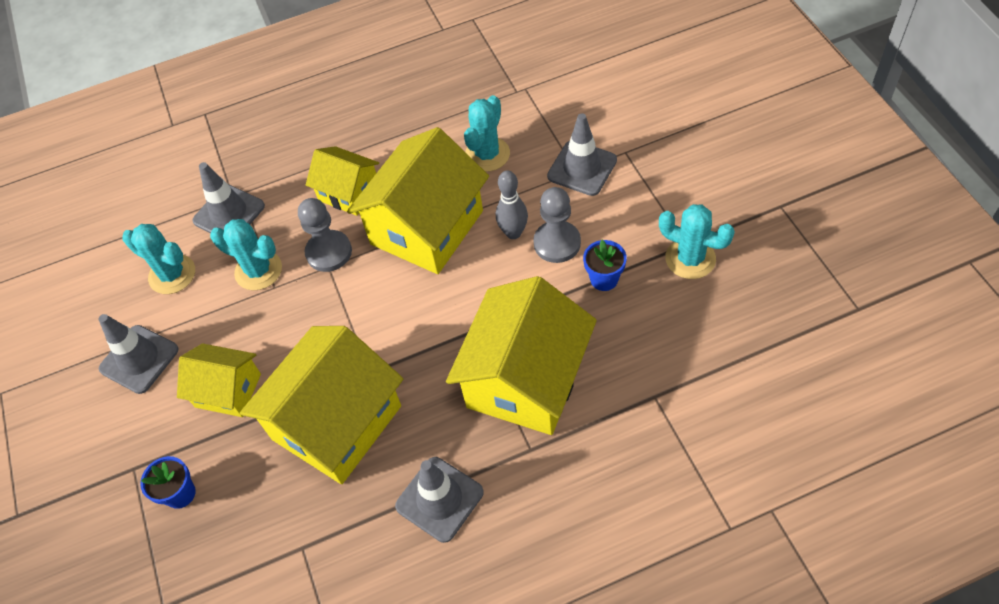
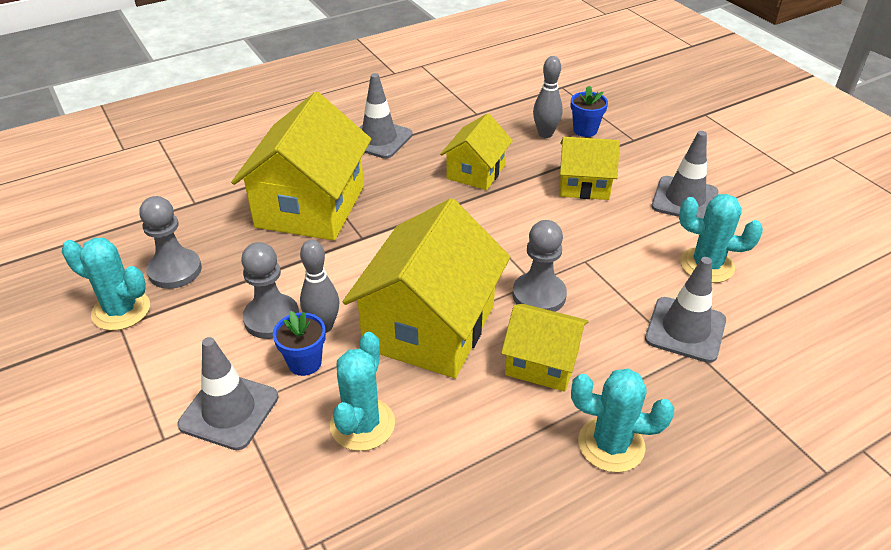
camera: 165 degrees right, 15 degrees down
turquoise cactus [210,219,282,290] -> turquoise cactus moved to [571,368,674,473]
yellow house [240,326,403,484] -> yellow house [440,113,513,190], size x0.55
blue flower pot [583,240,627,291] -> blue flower pot moved to [273,311,326,376]
none -> grey pawn [139,196,202,289]
none -> grey bowling pin [533,56,563,138]

